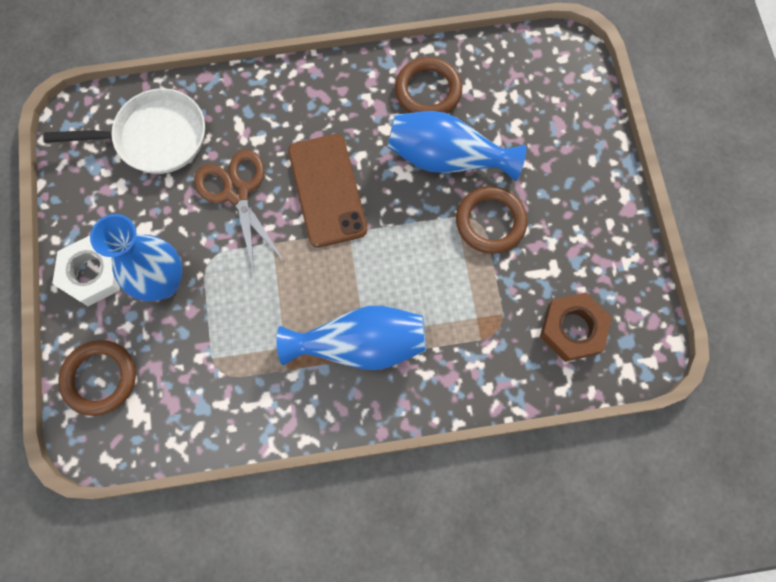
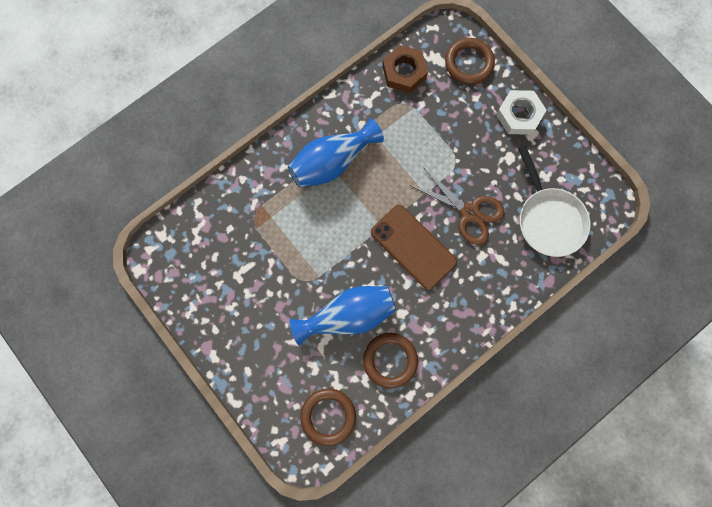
camera: 150 degrees right, 5 degrees up
white pan [44,88,205,174] -> white pan turned 75 degrees counterclockwise [518,145,590,257]
blue vase [90,214,182,301] -> none
brown ring [456,186,527,254] -> brown ring moved to [300,388,356,446]
brown nut [540,293,612,362] -> brown nut moved to [382,45,428,93]

